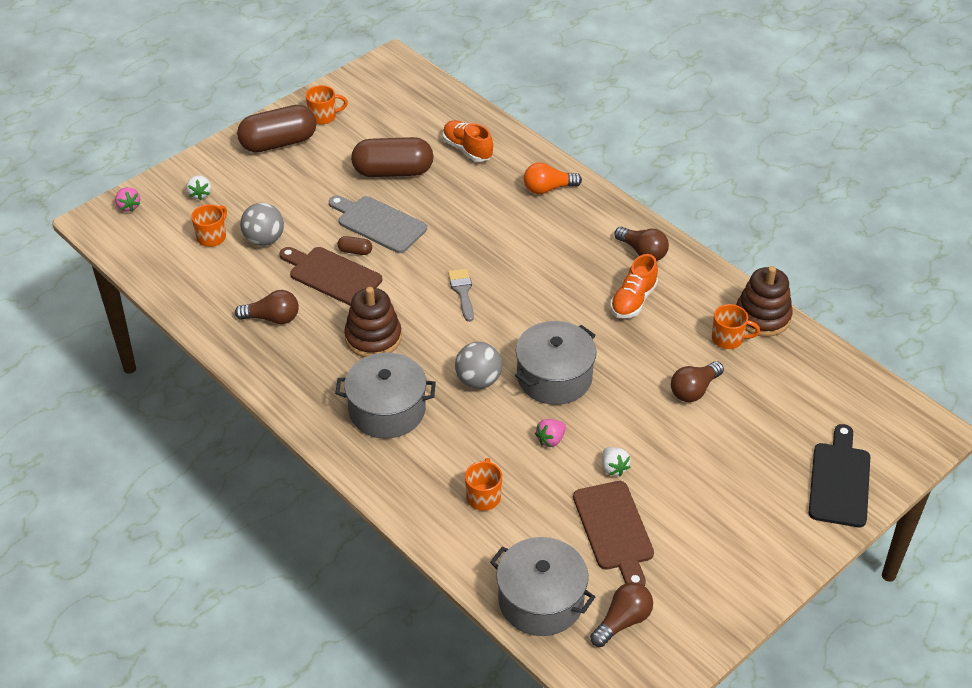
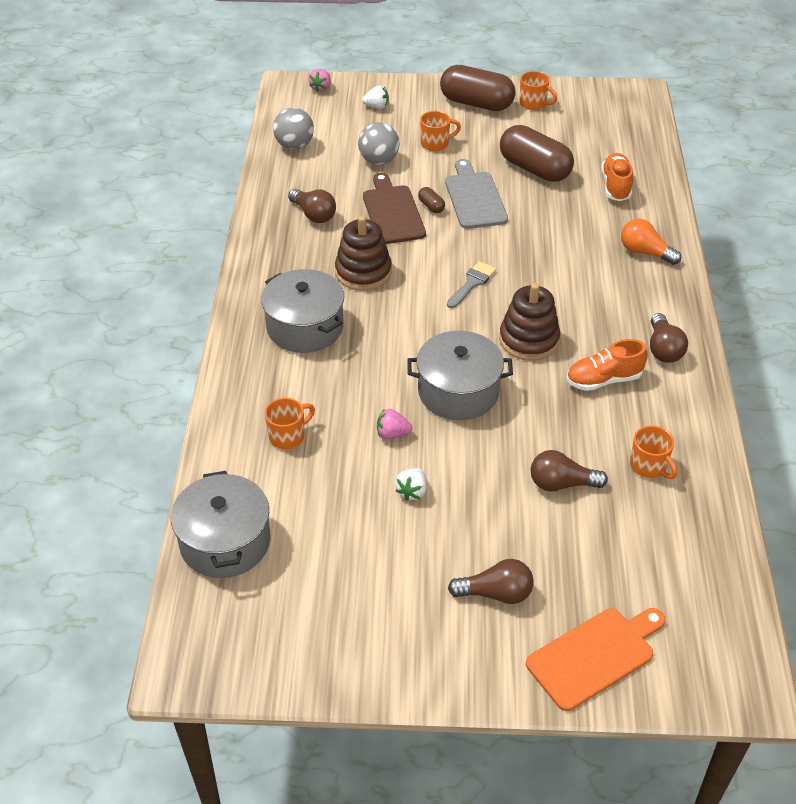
camera: 45 degrees right, 0 degrees up
white strawberry [186,175,211,200] -> white strawberry turned 120 degrees counterclockwise [362,85,389,109]
orange mug [191,204,227,247] -> orange mug moved to [420,111,461,151]
grey ball [455,342,502,389] -> grey ball moved to [273,108,314,149]
brown cutting board [573,481,654,586] -> none
brown light bulb [590,582,653,647] -> brown light bulb moved to [448,559,533,604]
brown stacking toy [736,266,793,337] -> brown stacking toy moved to [499,283,560,361]
black cutting board [809,424,870,527] -> orange cutting board [526,608,666,711]

